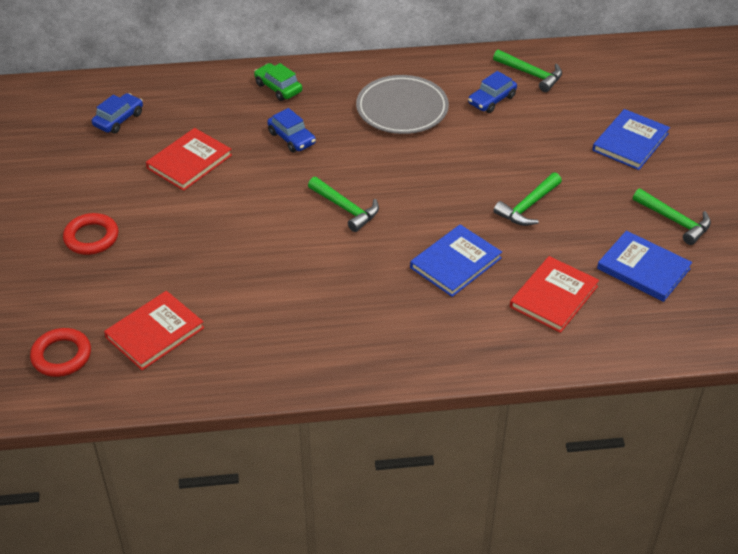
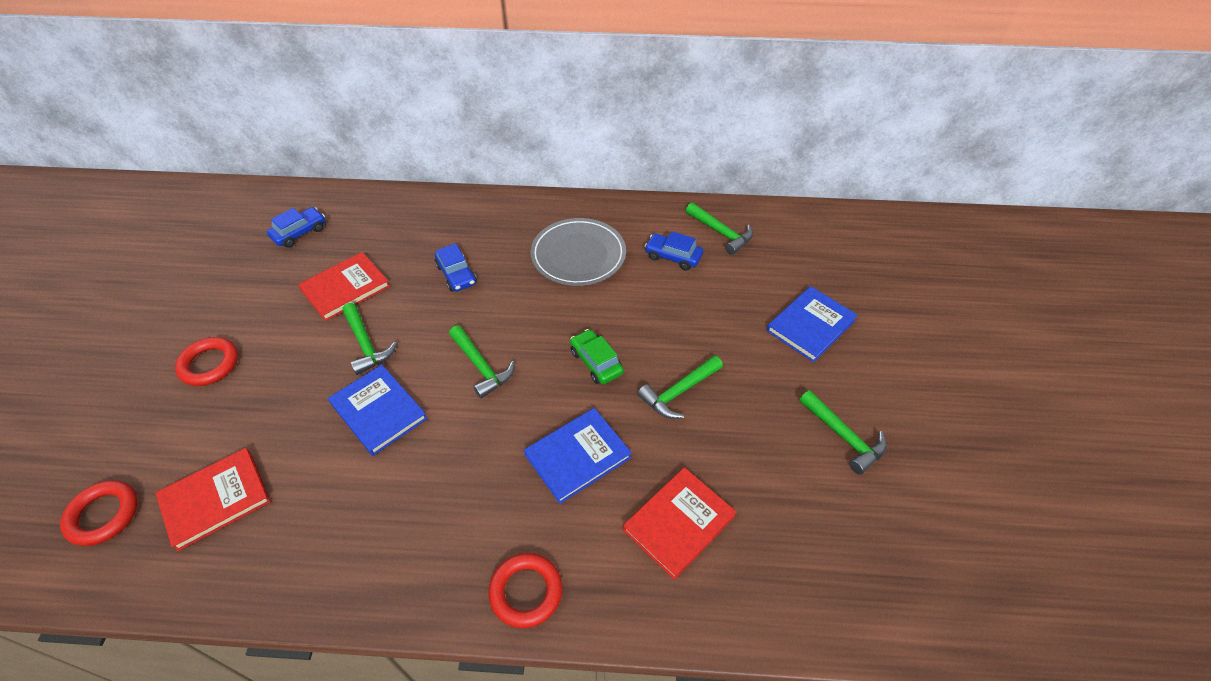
camera: 10 degrees right, 5 degrees up
green car [254,63,302,101] -> green car moved to [570,329,624,384]
blue car [468,71,517,113] -> blue car turned 60 degrees clockwise [644,231,703,270]
blue book [597,231,692,302] -> blue book moved to [328,365,427,456]
none -> green hammer [342,303,397,375]
none -> red ring [488,553,562,628]

